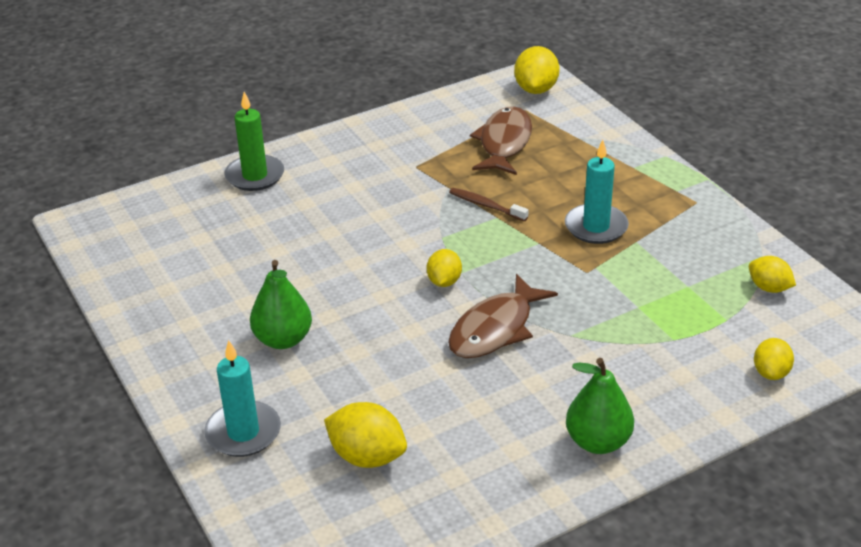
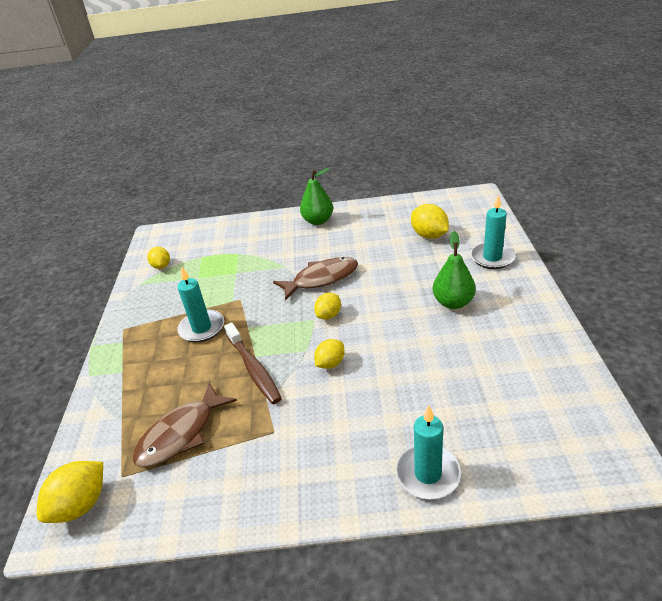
camera: 150 degrees left, 0 degrees up
green candle [224,92,284,191] -> turquoise candle [396,405,461,499]
brown toothbrush [449,188,528,221] -> brown toothbrush [224,323,282,404], size x1.59
yellow lemon [754,338,794,380] -> yellow lemon moved to [314,339,345,369]

